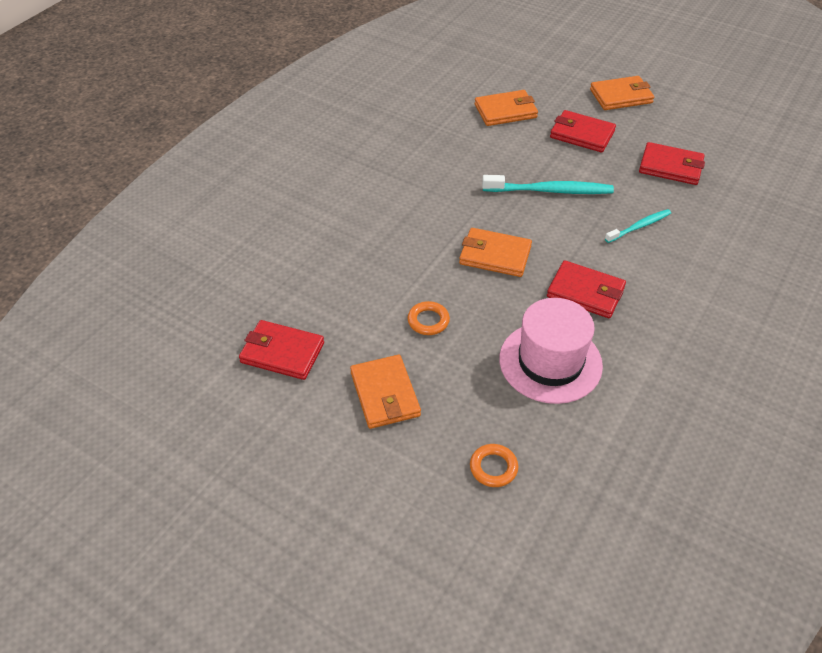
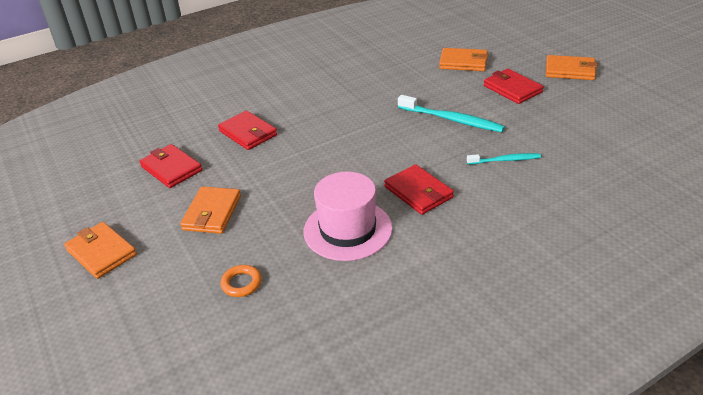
camera: 30 degrees right, 10 degrees down
orange ring [408,301,450,335] -> none
orange wallet [459,228,532,277] -> orange wallet moved to [64,222,137,279]
red wallet [639,142,705,185] -> red wallet moved to [218,111,277,150]

